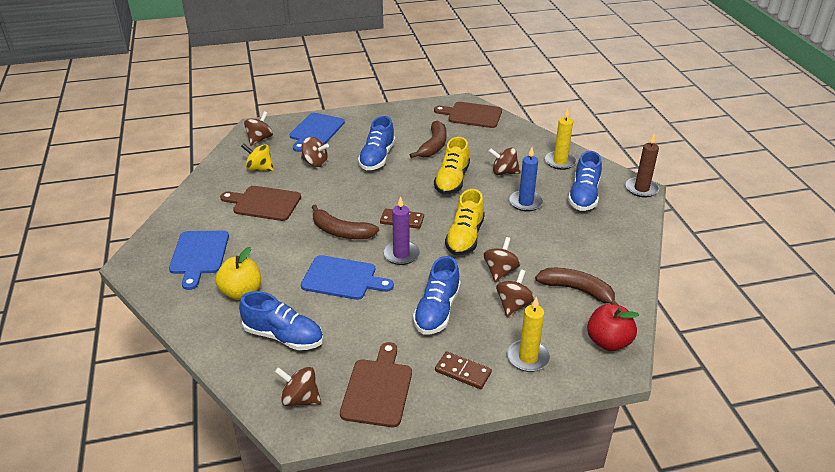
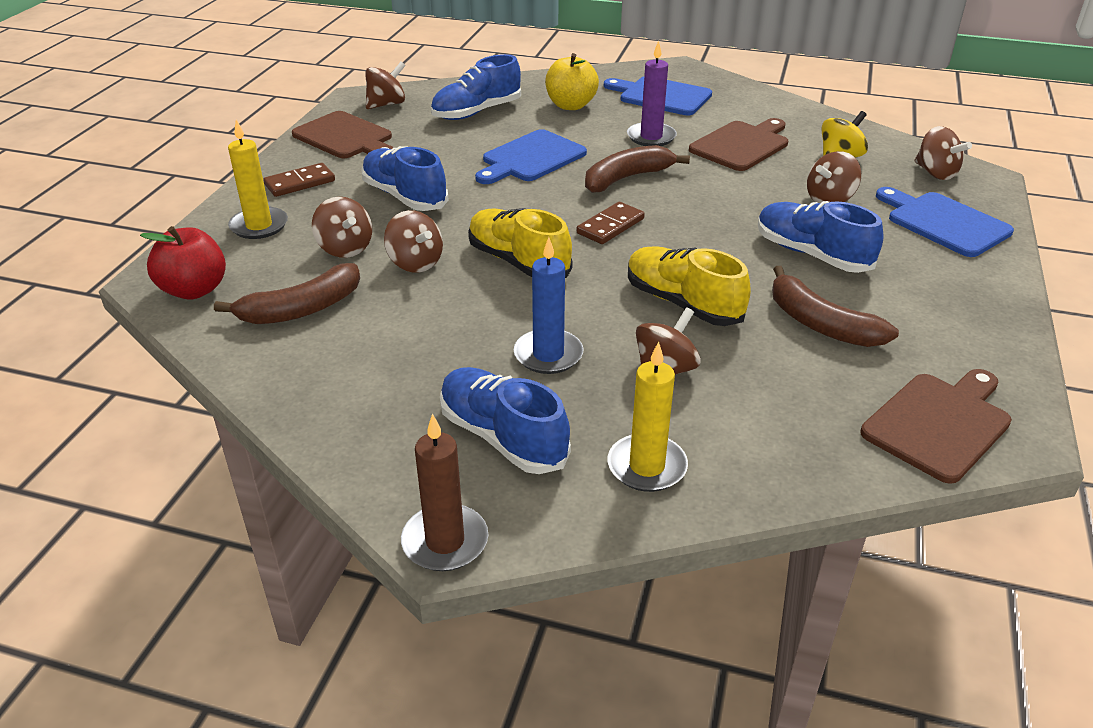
camera: 120 degrees right, 0 degrees up
purple candle [383,196,420,265] -> purple candle moved to [627,41,677,146]

